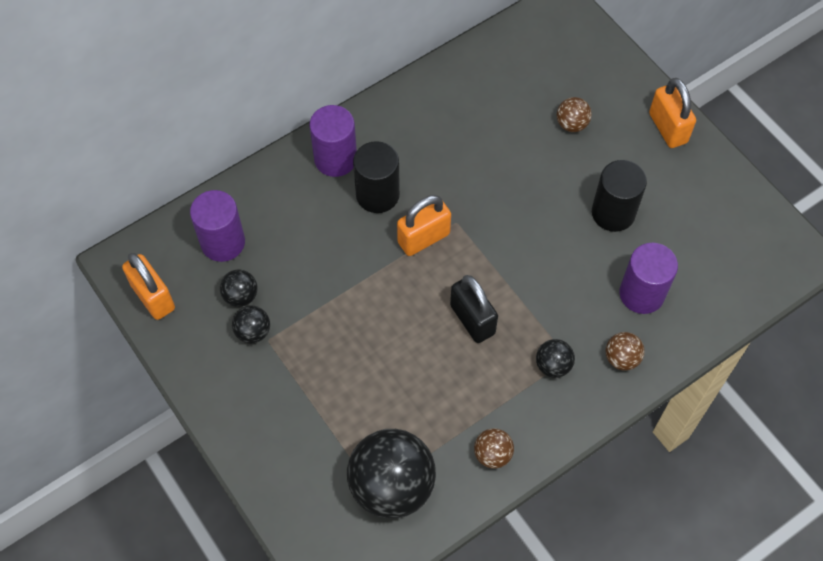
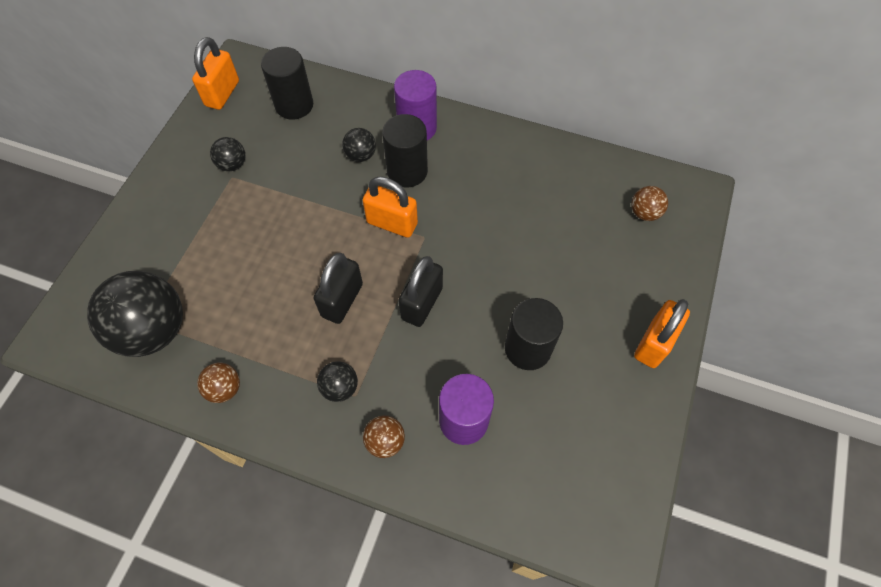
camera: 55 degrees right, 0 degrees up
purple cylinder [190,190,245,262] -> black cylinder [261,47,313,120]
black ball [220,270,258,307] -> black ball moved to [342,128,376,162]
brown ball [557,97,592,132] -> brown ball moved to [631,186,668,221]
none -> black padlock [398,256,443,327]

